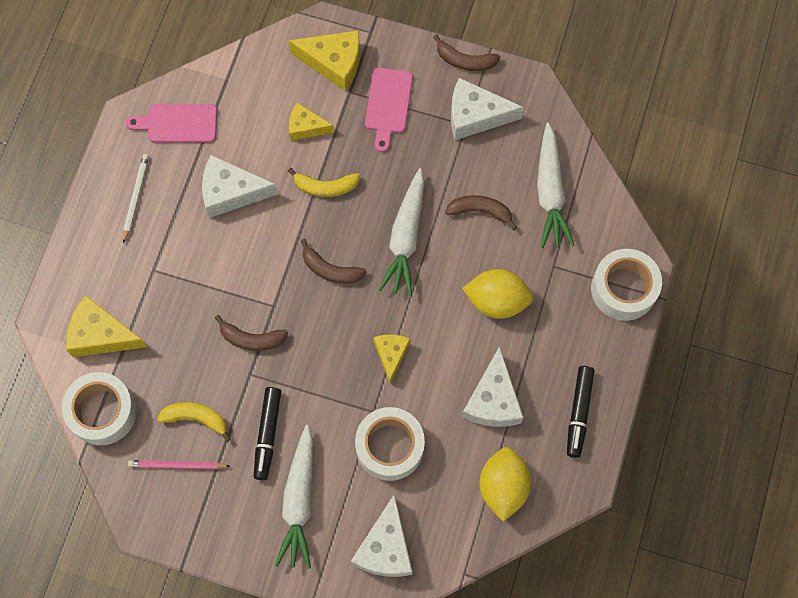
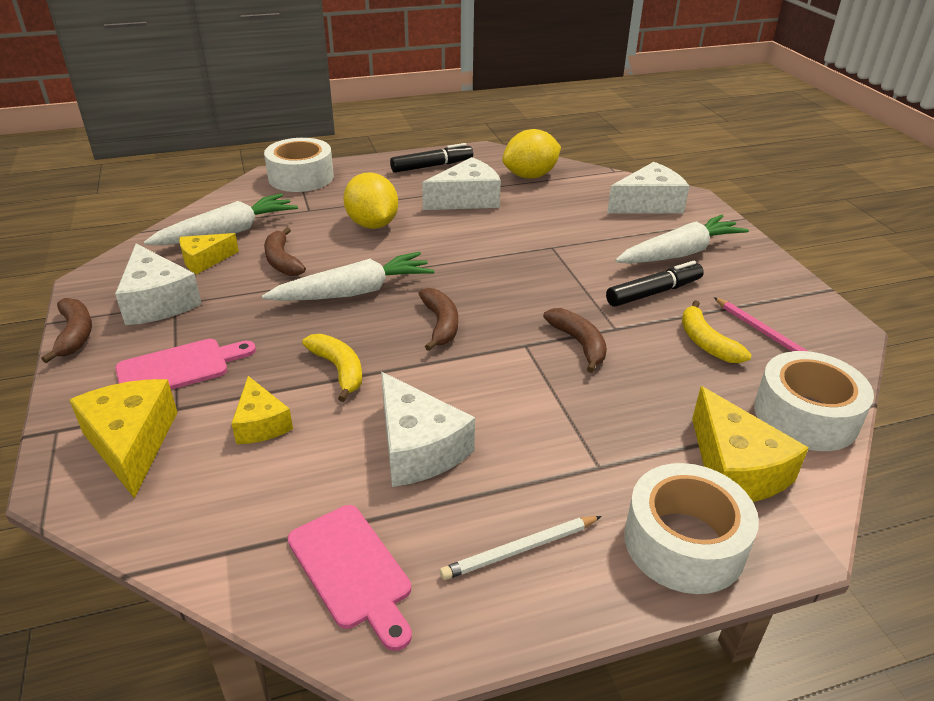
camera: 125 degrees left, 35 degrees down
white tape [355,407,425,481] -> white tape moved to [624,463,759,594]
yellow cheese [373,334,410,384] -> yellow cheese moved to [179,233,239,274]

